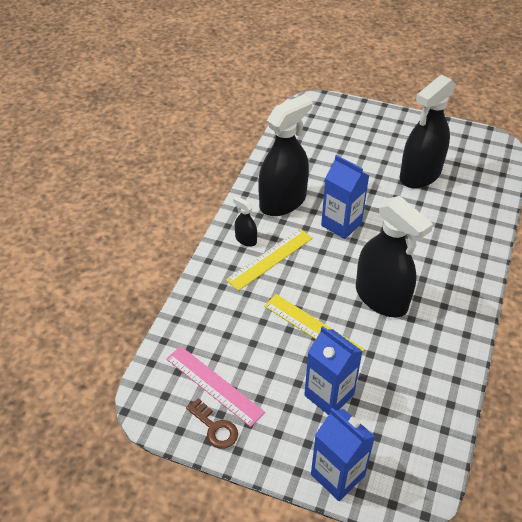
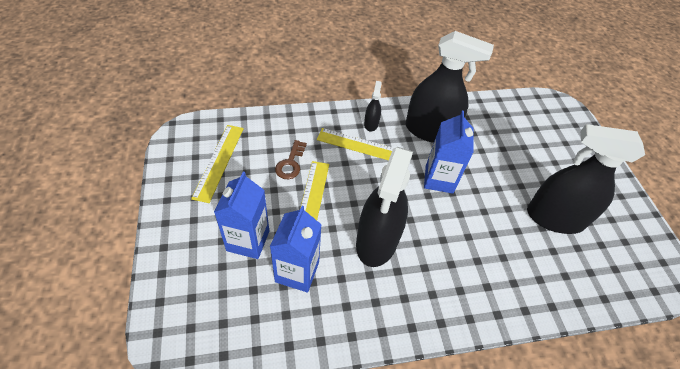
camera: 55 degrees right, 5 degrees up
pink ruler [166,346,265,427] -> yellow ruler [191,125,244,203]
brown key [186,398,238,449] -> brown key moved to [275,140,307,179]
blue carton [311,408,375,501] -> blue carton moved to [270,206,322,293]

